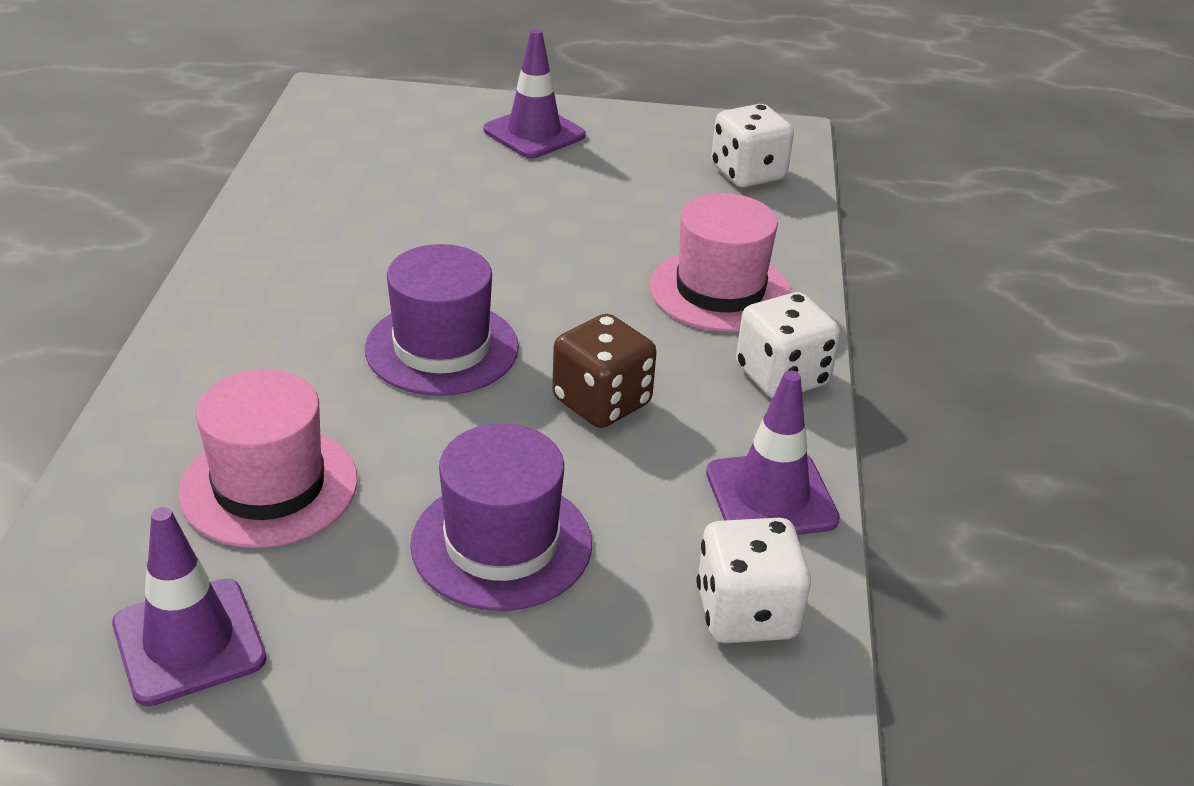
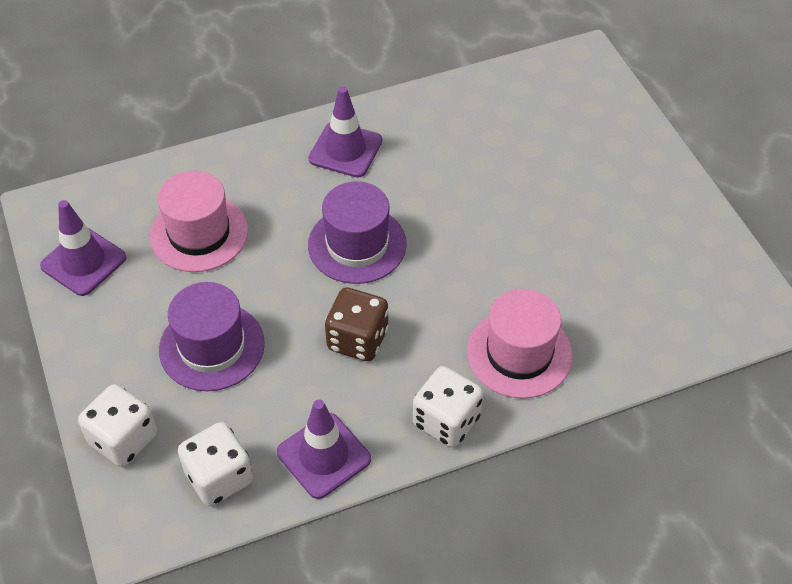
camera: 65 degrees right, 15 degrees up
purple traffic cone [484,29,586,158] -> purple traffic cone moved to [309,86,382,178]
white dice [711,104,794,188] -> white dice moved to [78,384,157,467]

